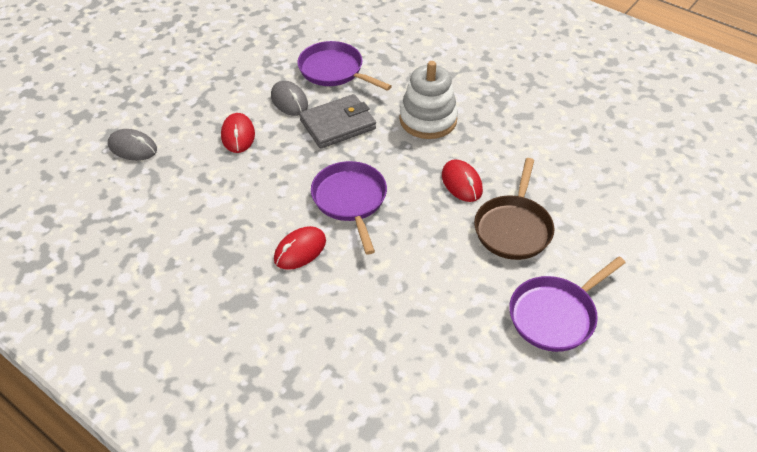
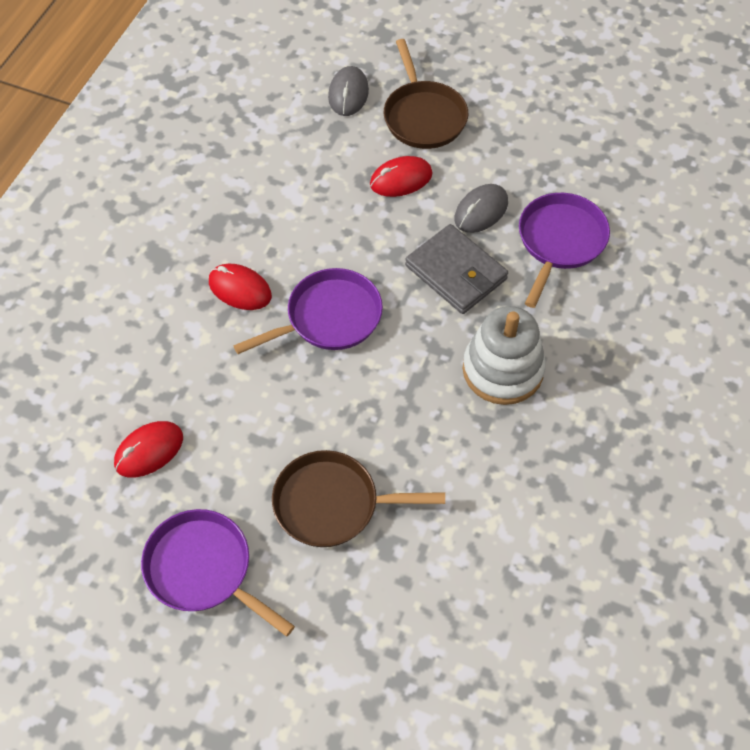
camera: 75 degrees right, 10 degrees up
red mouse [442,159,483,202] -> red mouse moved to [114,421,183,478]
none -> brown pan [384,39,468,149]

